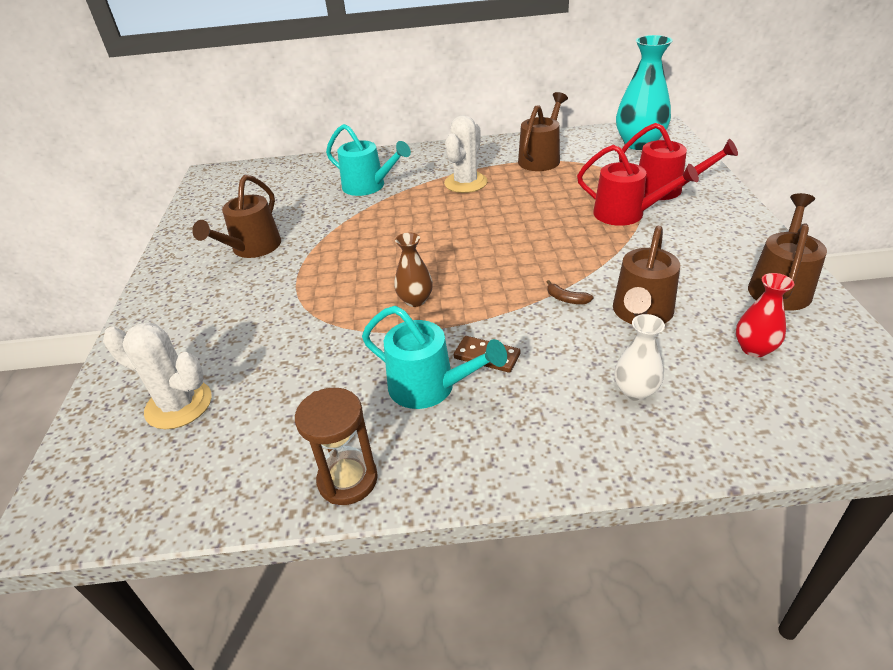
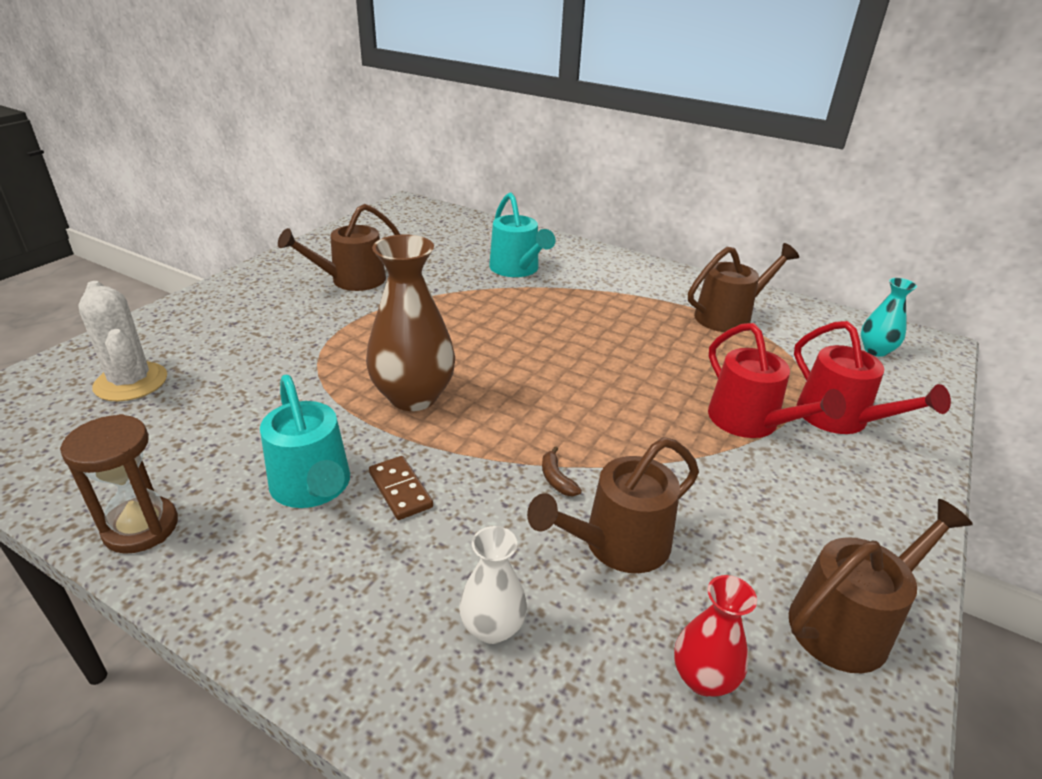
camera: 30 degrees right, 5 degrees down
brown vase [394,233,433,307] -> brown vase [366,234,455,411], size x1.87
white cactus [444,115,488,193] -> none
turquoise vase [616,35,673,150] -> turquoise vase [861,278,917,357], size x0.53

